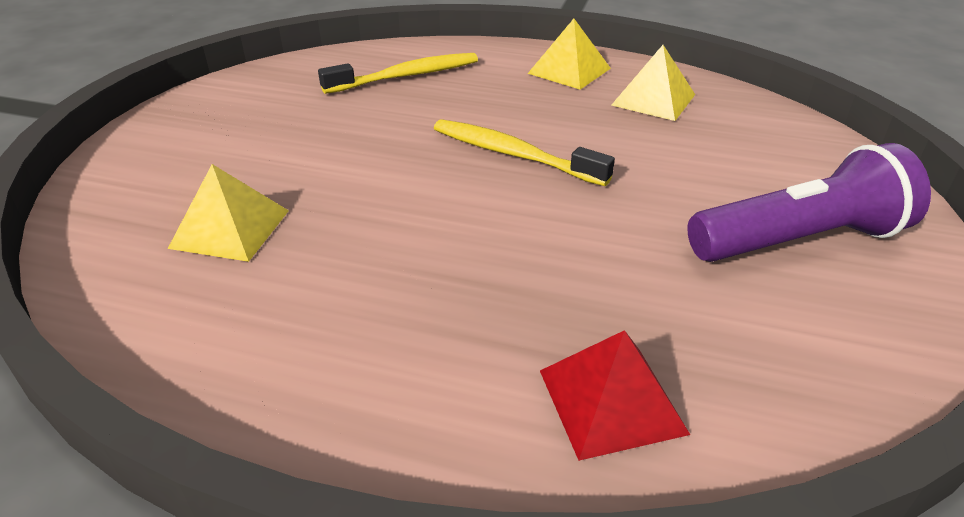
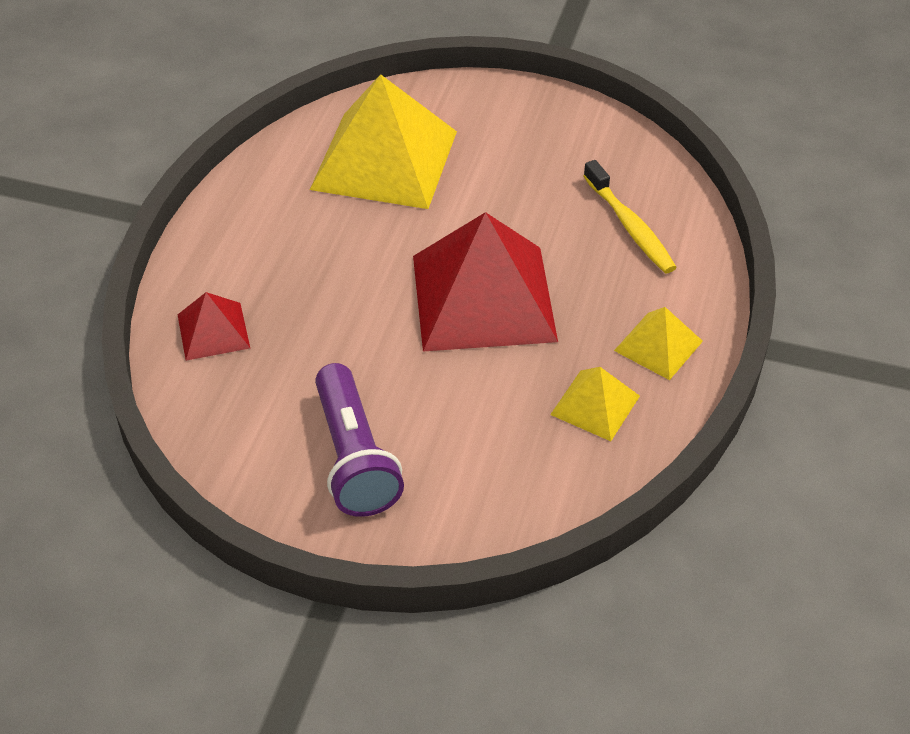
camera: 90 degrees right, 10 degrees up
yellow pyramid [168,164,289,262] -> yellow pyramid [310,74,457,209], size x2.10
yellow toothbrush [434,119,615,186] -> red pyramid [413,212,558,352]

